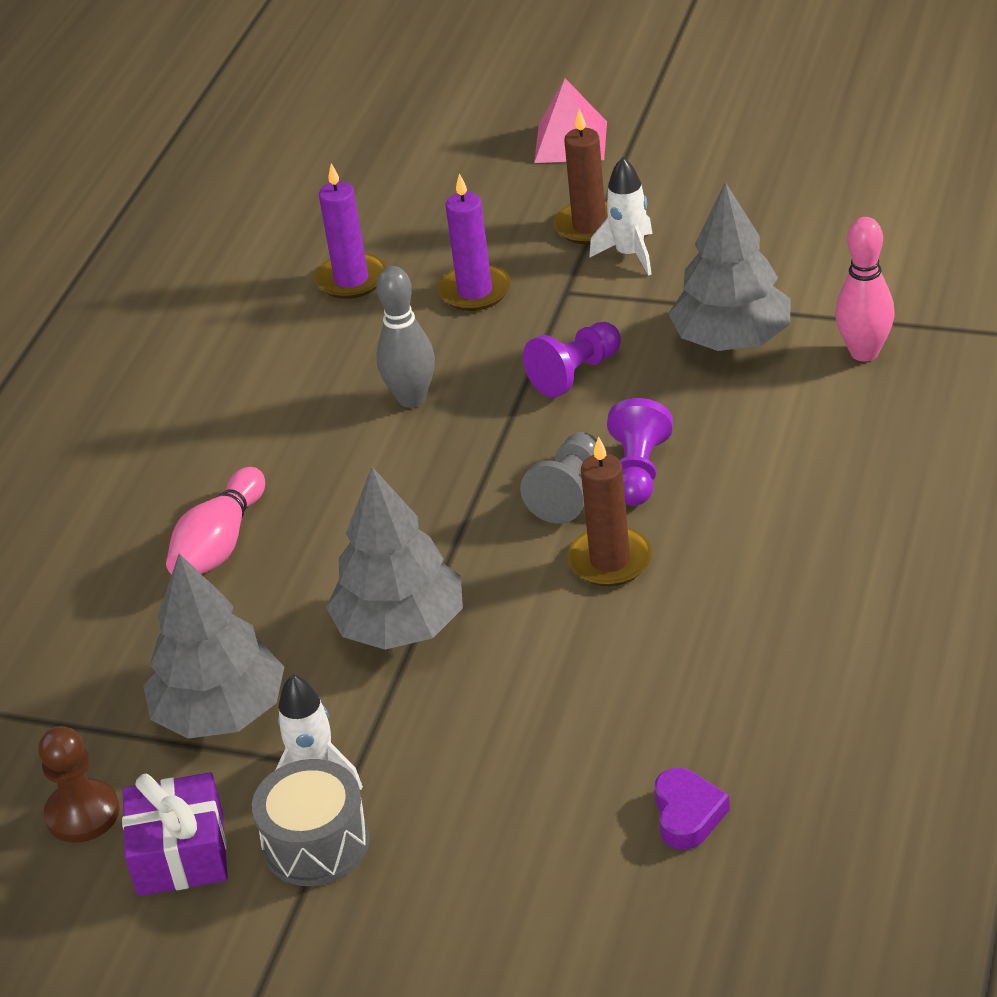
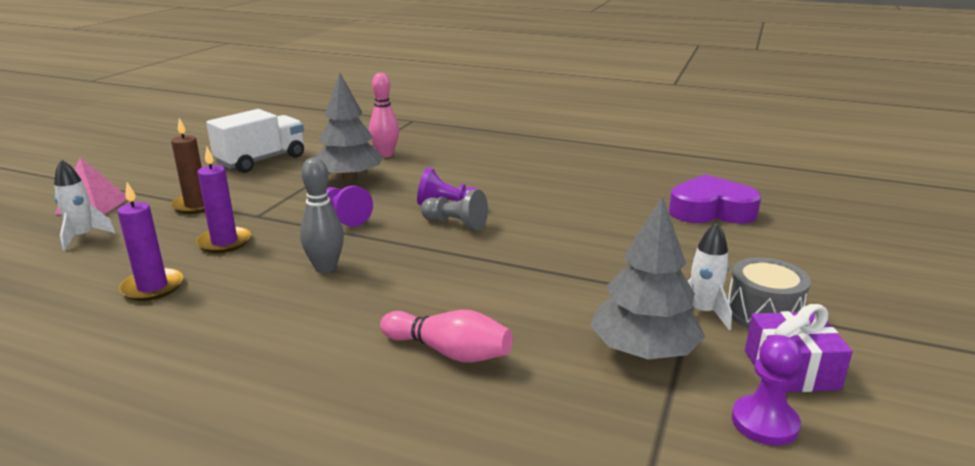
camera: 90 degrees left, 15 degrees down
brown pawn [38,726,120,843] -> purple pawn [732,335,802,446]
grey tree [326,467,463,650] -> none
brown candle [567,436,652,586] -> none
white rocket [589,157,652,276] -> white rocket moved to [54,159,116,251]
purple heart [654,768,730,850] -> purple heart [669,174,761,224], size x1.94
none -> white truck [206,109,304,173]

